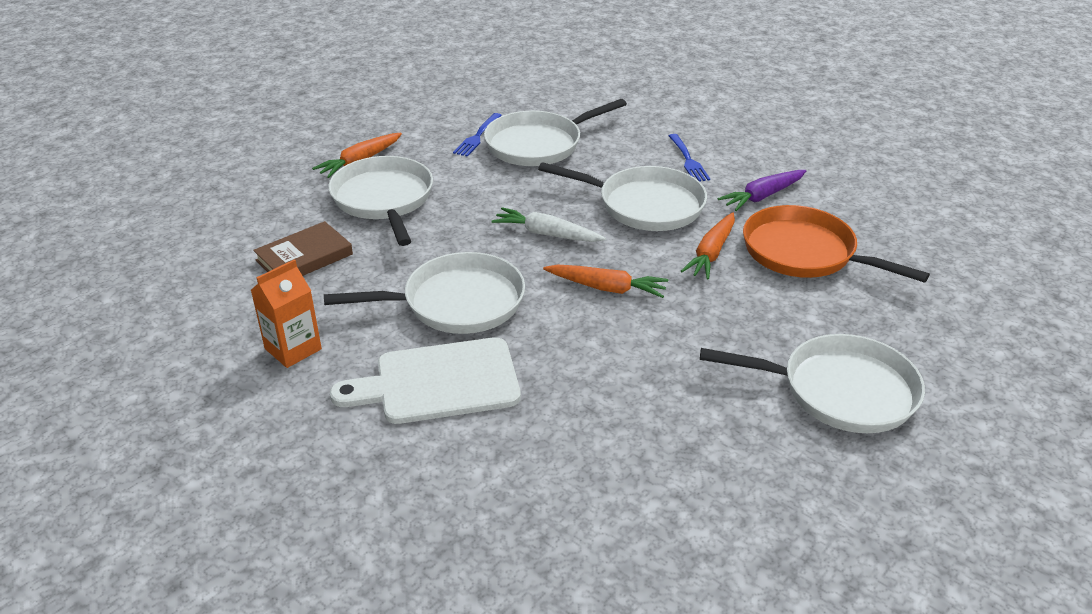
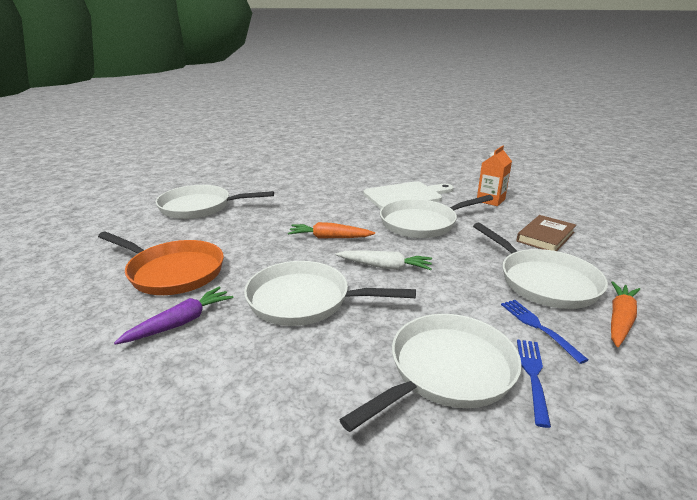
camera: 170 degrees right, 10 degrees down
blue fork [669,134,710,182] -> blue fork moved to [501,300,588,364]
orange carrot [681,212,735,280] -> none

